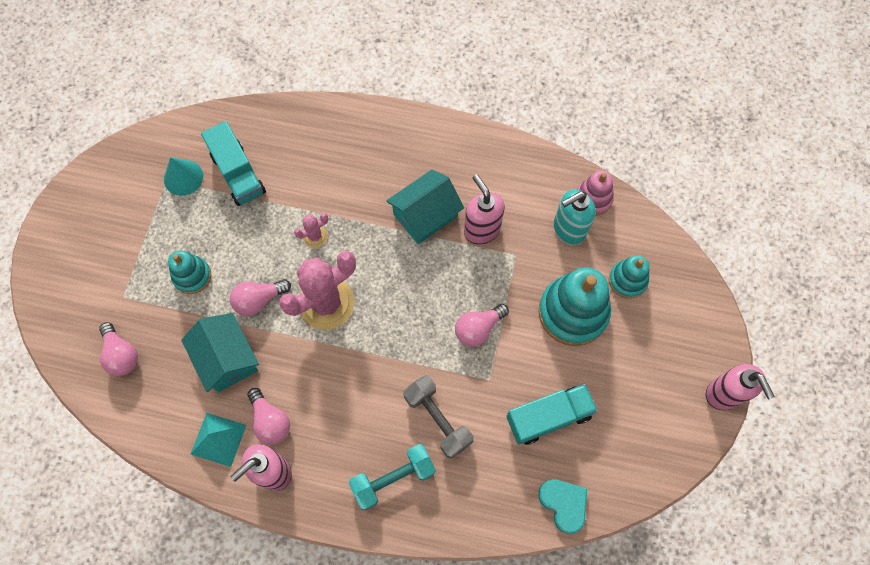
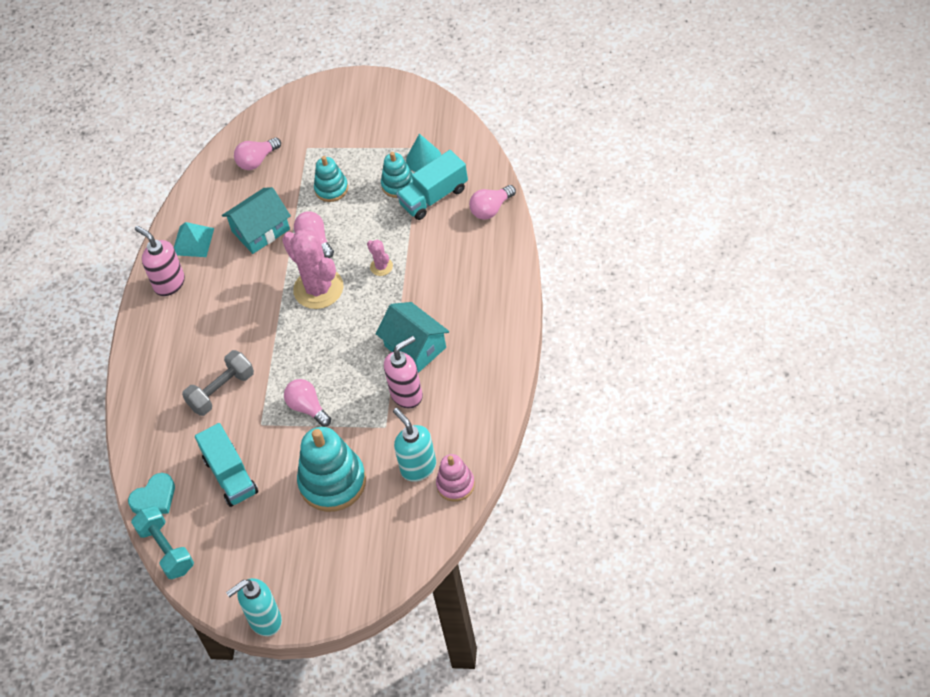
camera: 90 degrees right, 15 degrees down
pink light bulb [247,388,290,445] -> pink light bulb moved to [469,185,516,220]
turquoise dumbbell [349,444,436,510] -> turquoise dumbbell moved to [131,506,194,579]
turquoise stacking toy [609,255,649,299] -> turquoise stacking toy moved to [381,152,413,198]
pink soap dispenser [706,364,775,410] -> turquoise soap dispenser [226,578,282,636]

